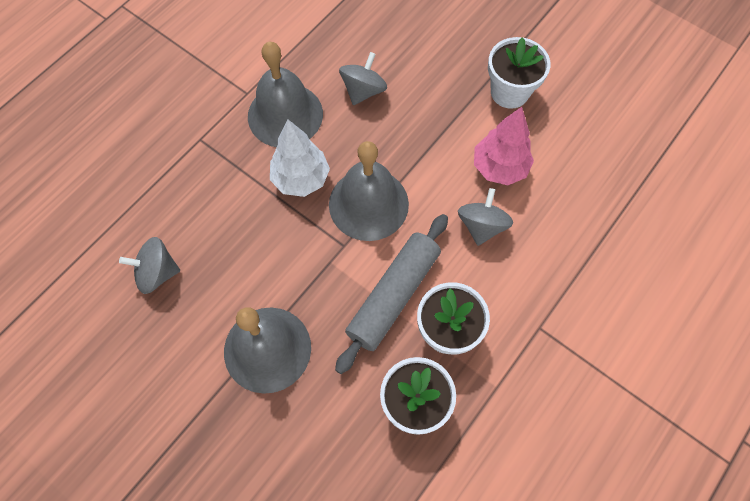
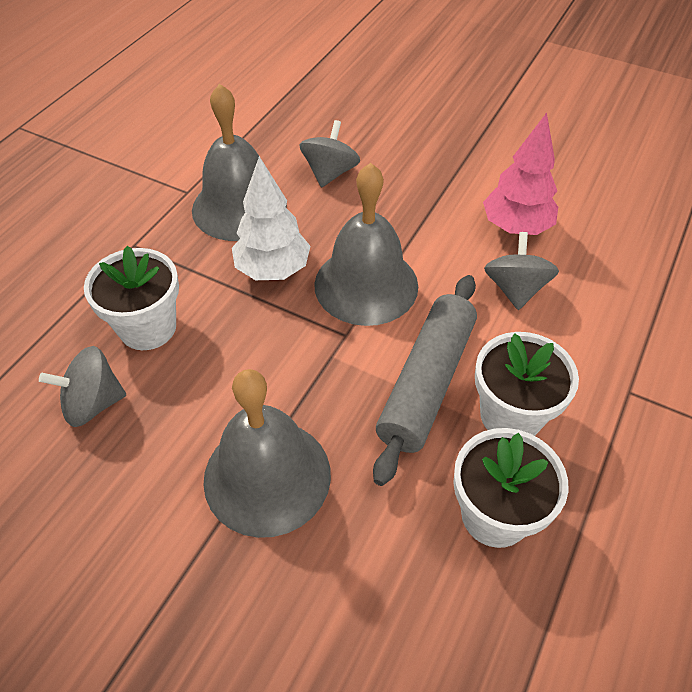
camera: 10 degrees left, 15 degrees down
white flower pot [488,37,550,109] -> white flower pot moved to [84,246,179,350]

